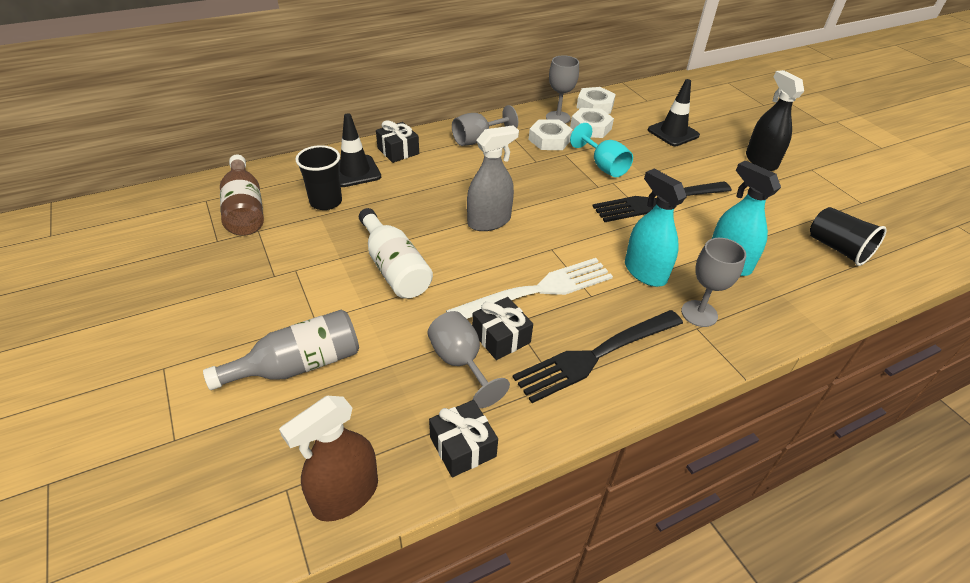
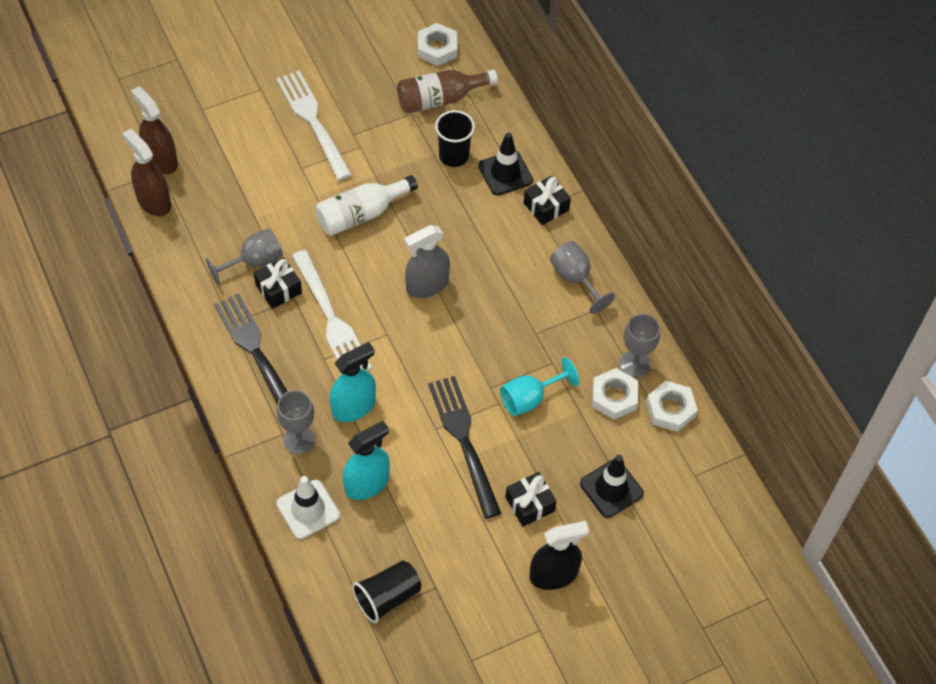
camera: 90 degrees right, 15 degrees up
grey bottle [203,310,359,390] -> none
black gift [429,400,498,477] -> black gift moved to [505,472,557,527]
grey spray bottle [467,125,519,231] -> grey spray bottle turned 90 degrees clockwise [404,225,450,298]
white nut [529,119,573,150] -> white nut moved to [418,23,457,66]
none -> brown spray bottle [131,86,178,174]
none -> white fork [276,71,352,180]
none -> white traffic cone [276,476,340,539]

